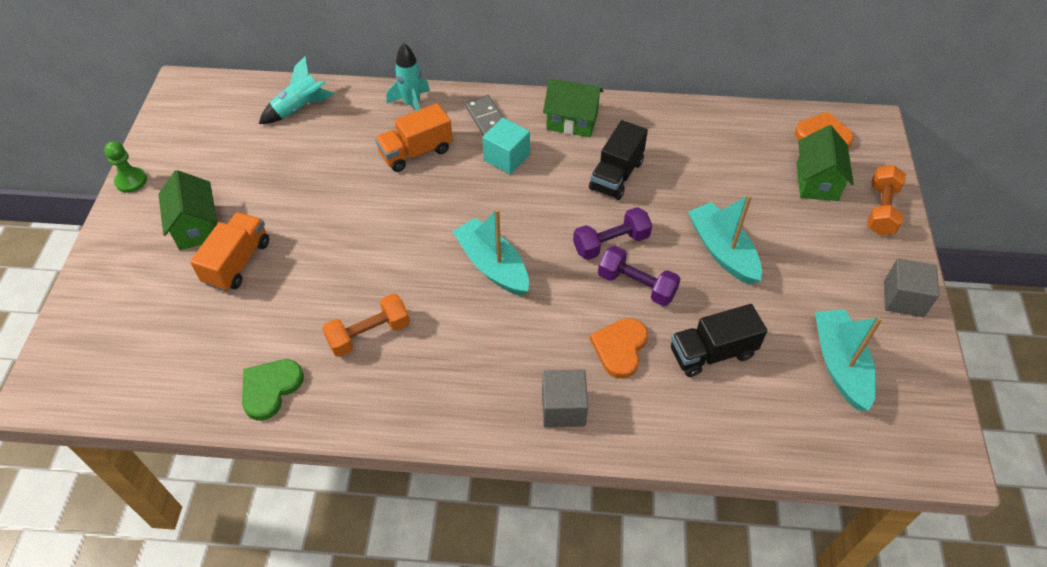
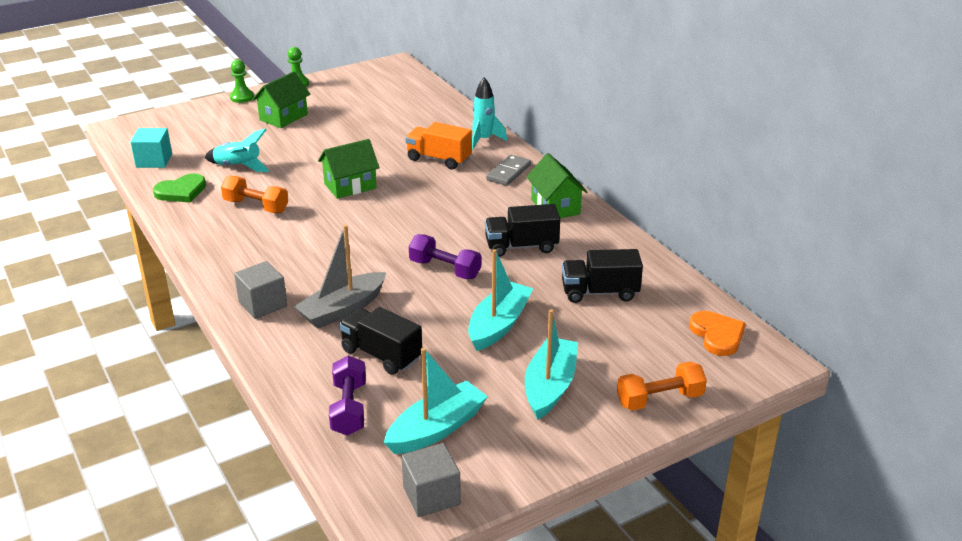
camera: 55 degrees right, 20 degrees down
orange truck [190,212,269,291] -> none
green heart [242,359,304,420] -> green heart turned 150 degrees clockwise [153,174,206,202]
turquoise rocket [259,56,334,124] -> turquoise rocket moved to [204,129,269,172]
turquoise boat [452,209,529,296] -> turquoise boat moved to [525,309,578,420]
turquoise cube [483,118,530,174] -> turquoise cube moved to [130,128,172,168]
orange heart [590,318,648,379] -> grey boat [294,225,386,329]
purple dumbbell [598,246,681,306] -> purple dumbbell moved to [329,355,366,436]
green house [797,125,854,201] -> green house moved to [318,139,380,199]
grey cube [884,258,939,317] -> grey cube moved to [401,443,461,517]
none -> green pawn [230,60,254,103]
none -> black truck [562,249,643,303]

